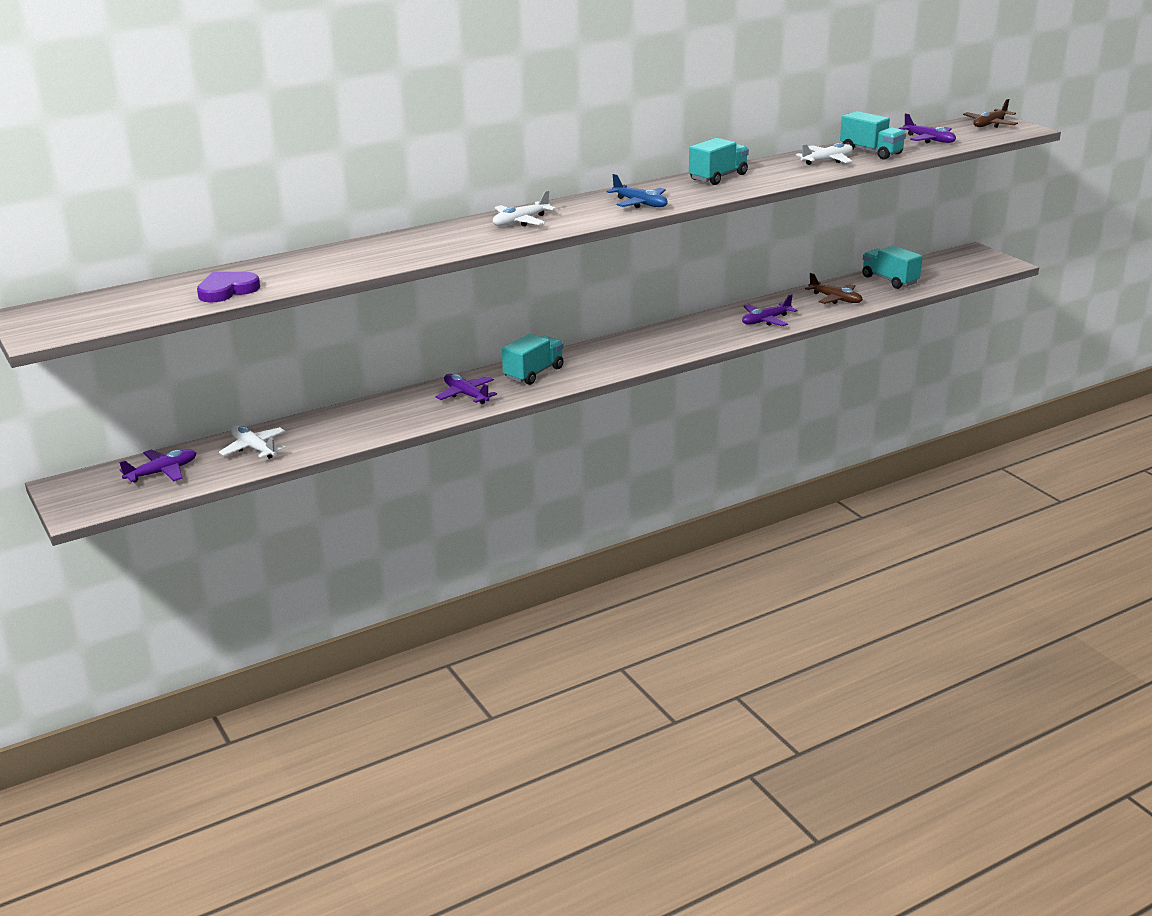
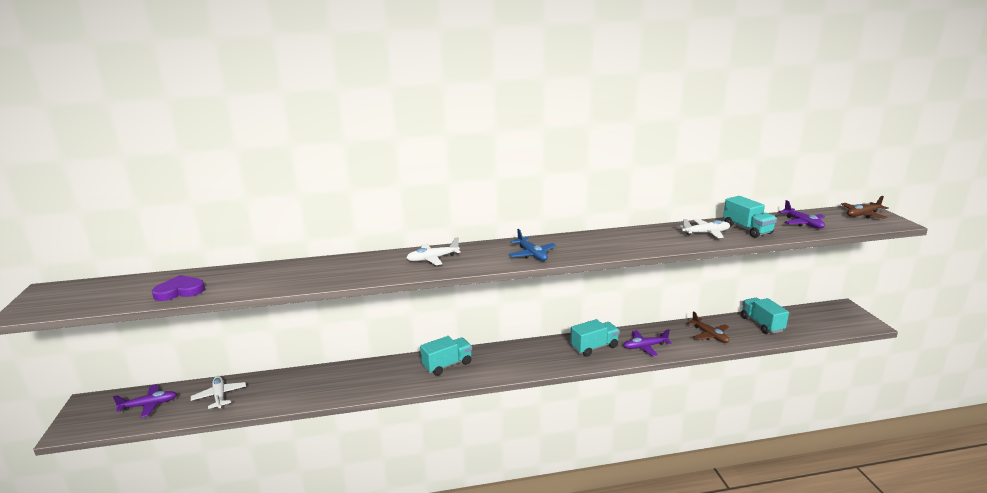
camera: 20 degrees right, 5 degrees down
purple plane [436,374,497,404] -> none
turquoise truck [689,138,749,185] -> turquoise truck moved to [570,319,620,357]

